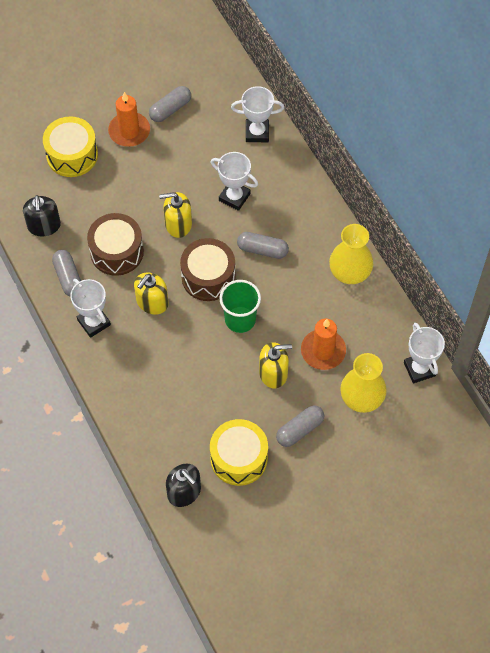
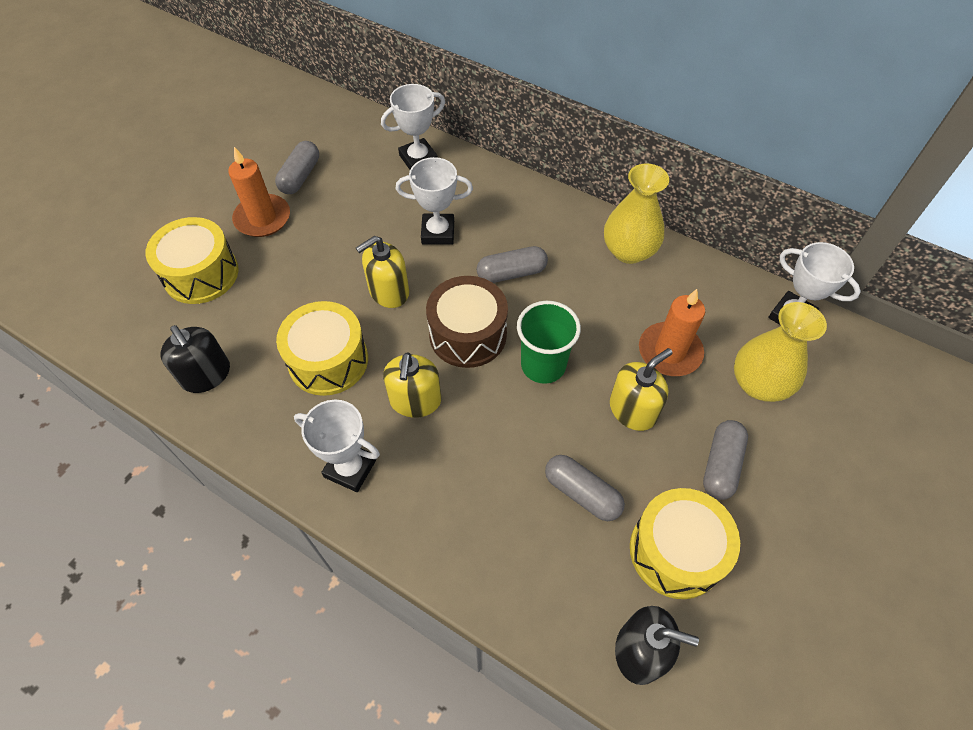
camera: 30 degrees left, 5 degrees down
grey capsule [52,250,81,296] -> grey capsule moved to [545,455,625,521]
brown drum [87,213,144,276] -> yellow drum [276,301,368,396]

